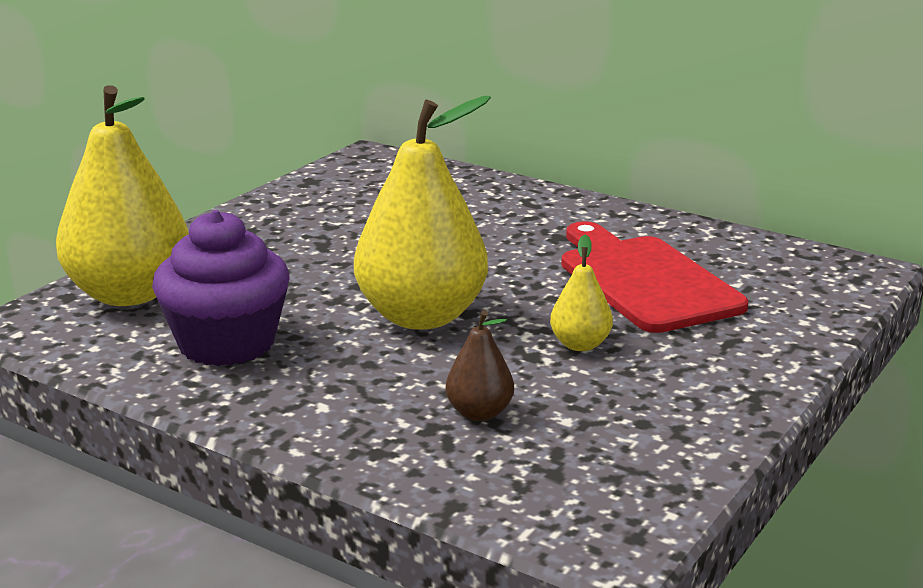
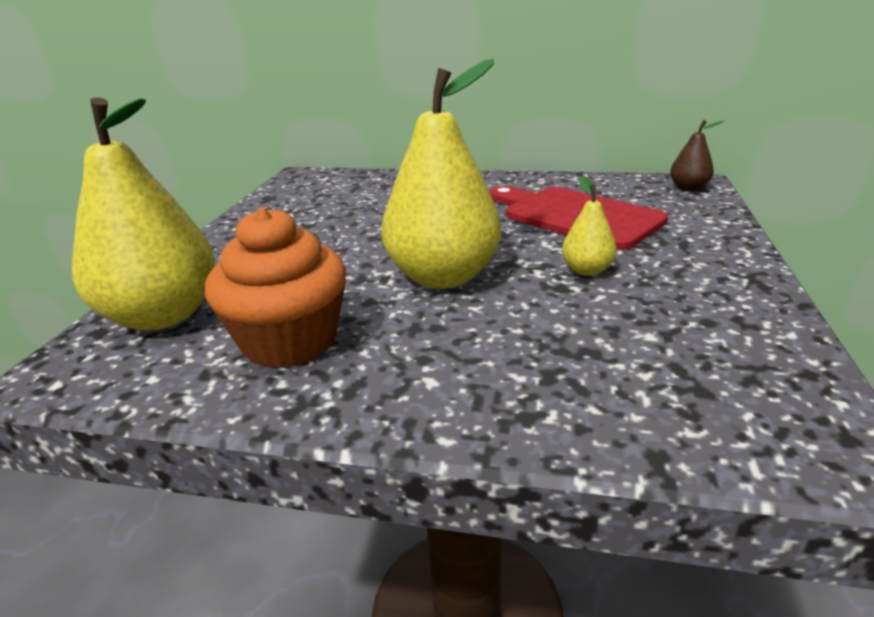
camera: 20 degrees left, 5 degrees up
purple cupcake [152,210,290,366] -> orange cupcake [205,207,346,368]
brown pear [445,310,514,421] -> brown pear moved to [670,120,725,191]

